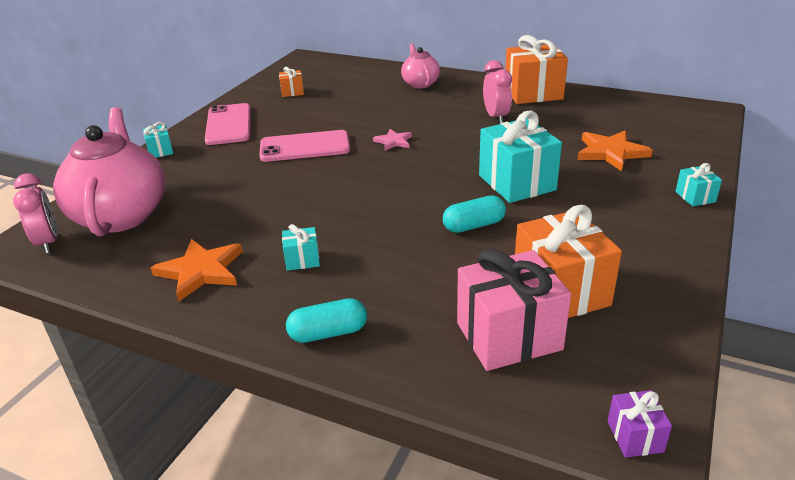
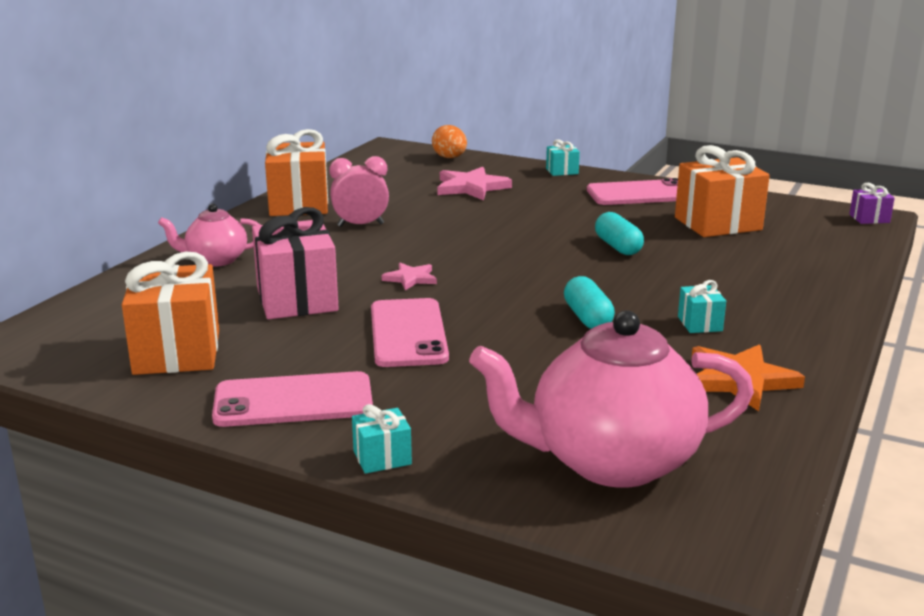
camera: 90 degrees left, 10 degrees down
pink clock [13,173,58,254] -> none
orange gift [279,67,304,97] -> orange gift [122,251,219,375], size x2.15
turquoise capsule [286,298,367,343] -> turquoise capsule moved to [564,276,615,329]
pink gift [457,248,571,371] -> pink gift moved to [252,207,339,319]
turquoise gift [479,111,562,203] -> none
orange star [577,131,653,172] -> pink star [438,167,512,200]
none -> orange egg [432,125,467,158]
none -> pink phone [587,178,678,205]

